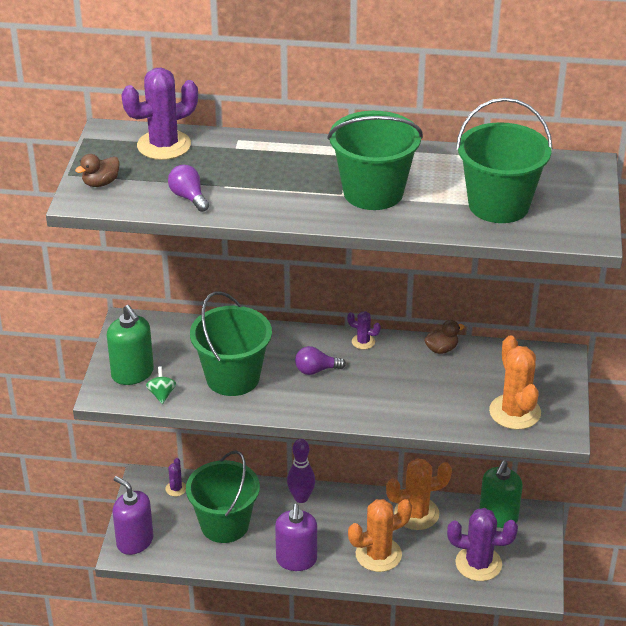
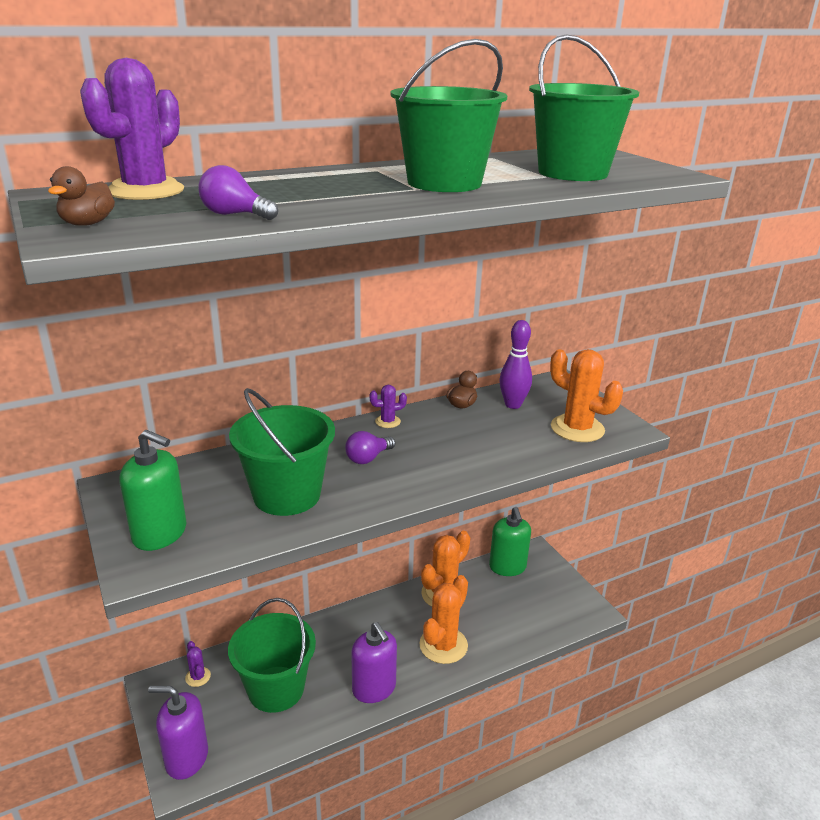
camera: 35 degrees left, 10 degrees down
green spinning top [146,366,177,404] -> none
purple bowling pin [287,439,315,503] -> purple bowling pin moved to [499,320,532,409]
purple cactus [447,508,518,581] -> none

